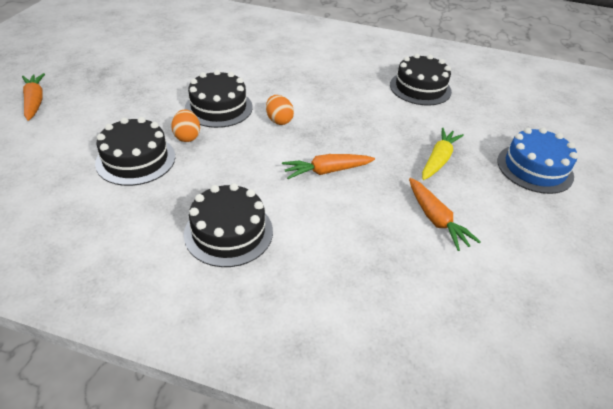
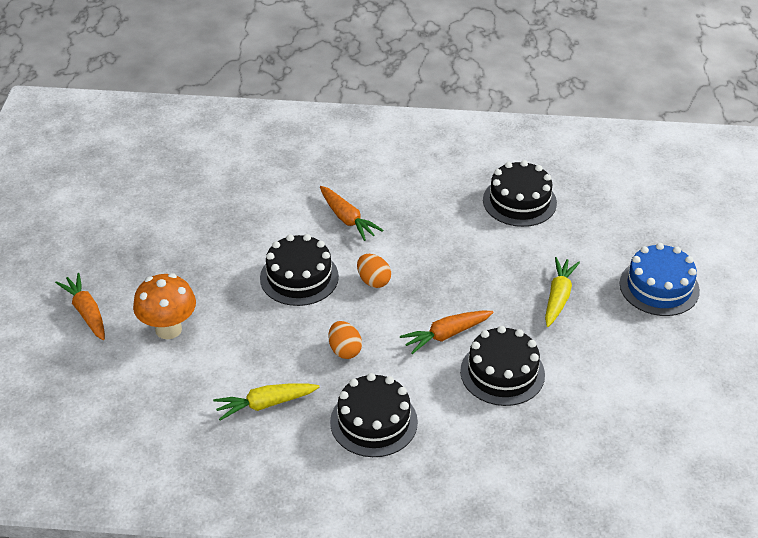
camera: 10 degrees left, 0 degrees up
black cake [95,117,175,186] -> black cake moved to [460,326,545,406]
orange egg [171,110,200,142] -> orange egg moved to [328,321,362,359]
orange carrot [409,178,481,251] -> orange carrot moved to [320,186,383,241]
none -> orange mushroom [133,273,196,339]
none -> yellow carrot [213,383,319,421]

